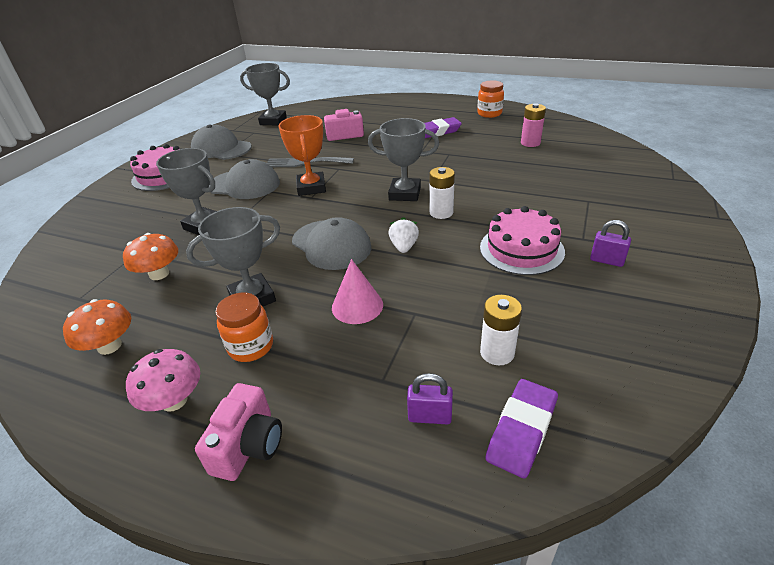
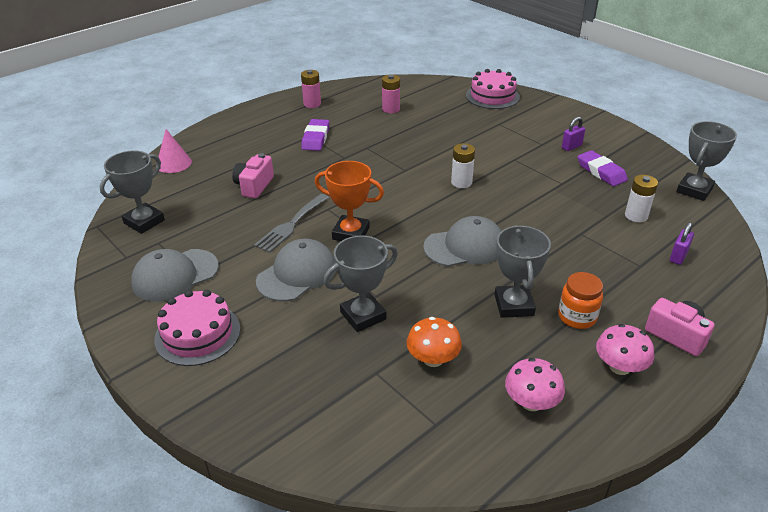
camera: 65 degrees left, 0 degrees up
orange mushroom [63,299,131,355] -> pink mushroom [505,358,565,411]
pink cone [332,259,383,324] -> pink cone moved to [156,129,192,173]
grey trophy [368,118,439,201] -> grey trophy moved to [677,121,737,201]
white strawberry [389,217,419,253] -> none
orange jar [477,80,504,118] -> pink battery [301,70,321,108]
pink cake [480,206,565,275] -> pink cake moved to [466,69,520,109]
purple eraser [485,379,558,478] -> purple eraser moved to [578,150,628,186]

